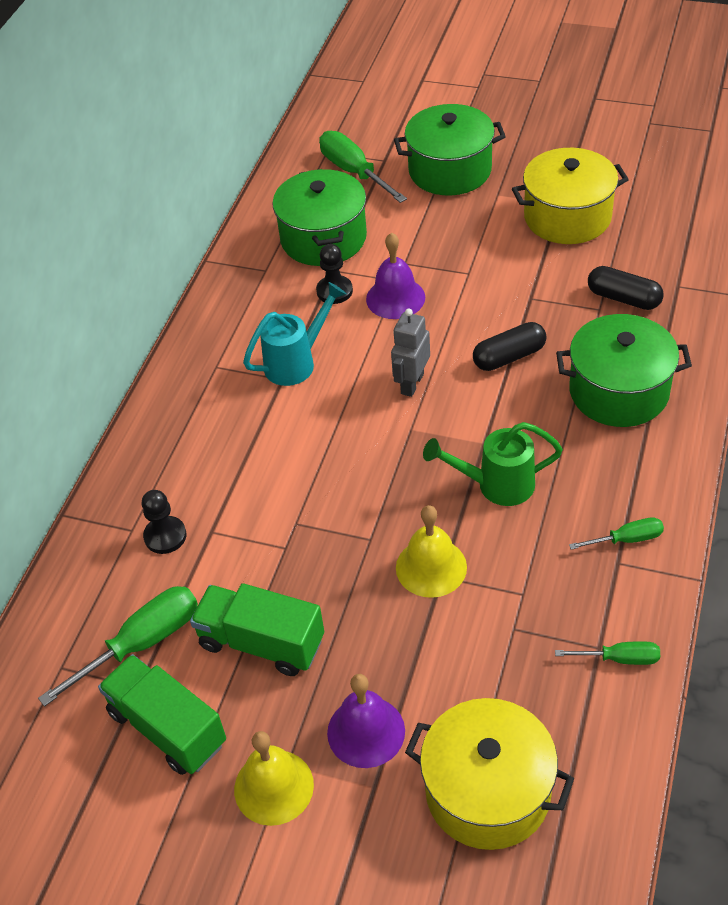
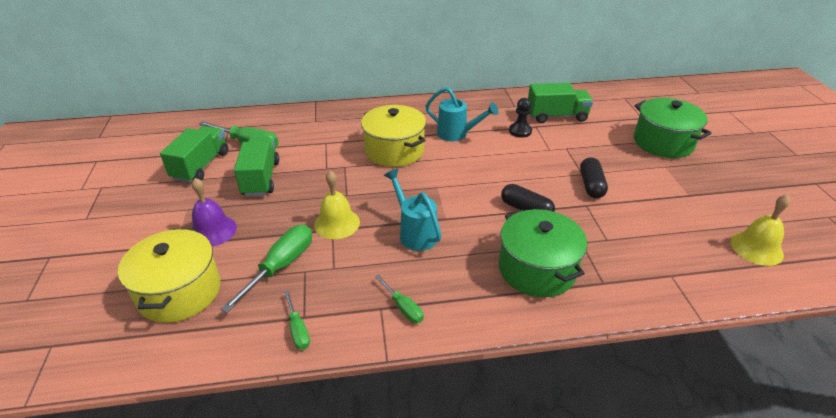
camera: 60 degrees right, 10 degrees down
black pawn [142,490,186,554] -> none
yellow bell [234,731,314,826] -> yellow bell moved to [731,195,790,266]
green pot [273,169,367,266] -> green truck [528,83,593,123]
green screwdriver [319,131,407,203] -> green screwdriver moved to [221,225,312,313]
purple bell [366,233,425,319] -> none
grey robot [391,308,430,397] -> none
green watering can [423,422,563,506] -> turquoise watering can [384,169,442,251]
yellow pot [512,148,629,244] -> yellow pot moved to [361,105,426,167]
black capsule [588,266,664,310] -> black capsule moved to [580,157,608,198]

